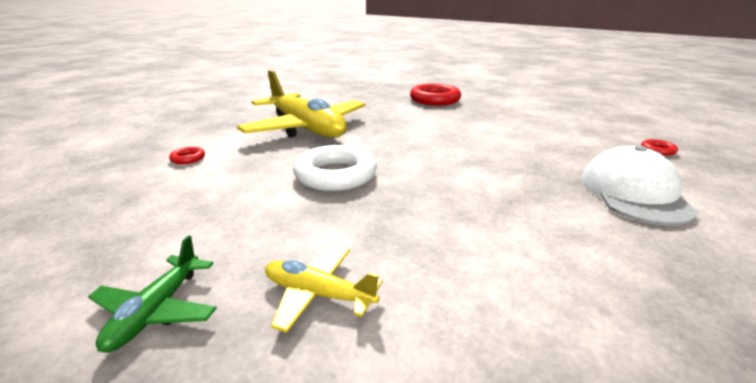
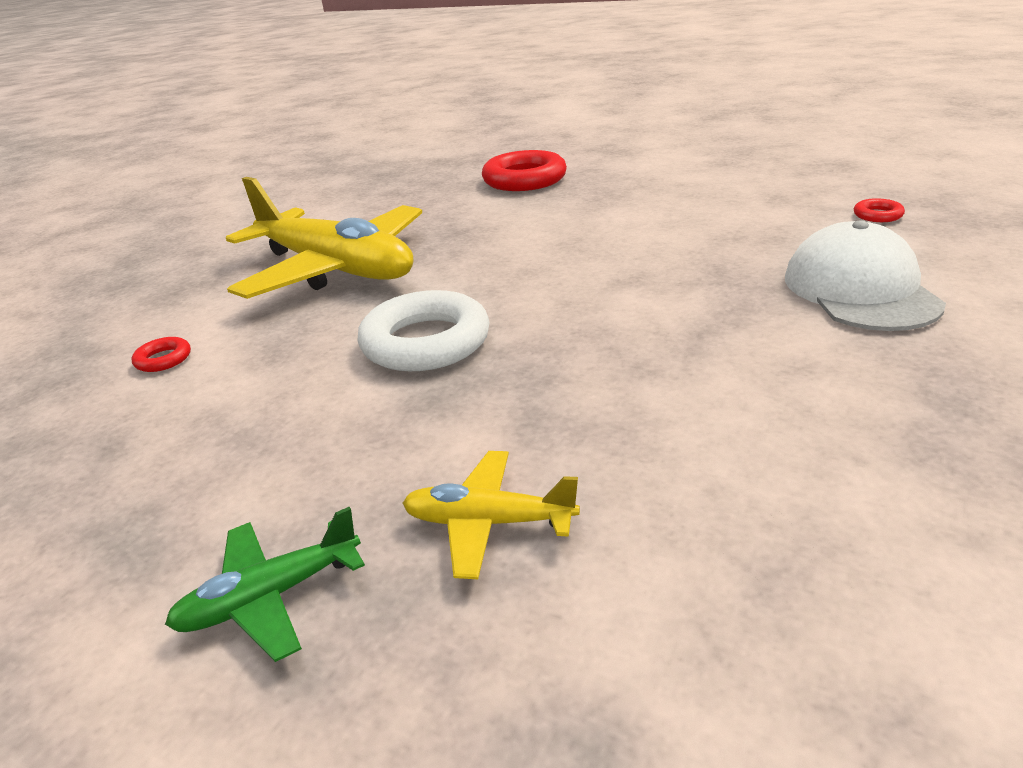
camera: 10 degrees left, 5 degrees up
green plane [88,235,217,352] -> green plane turned 60 degrees clockwise [165,507,365,662]

